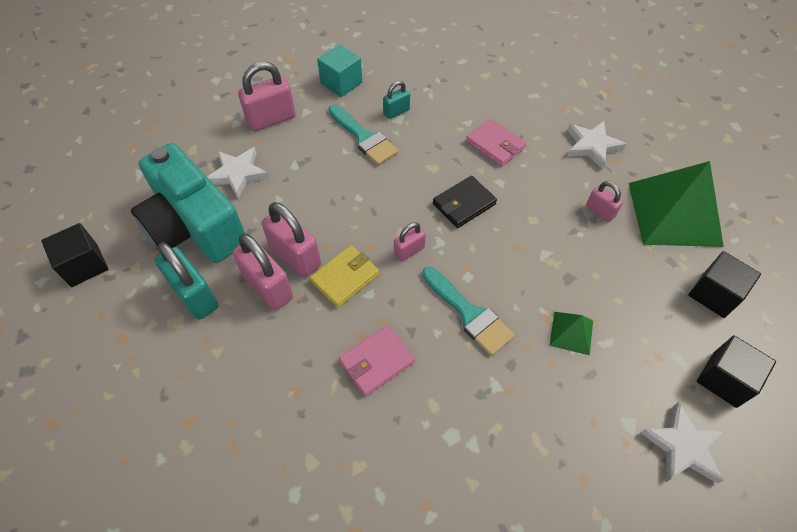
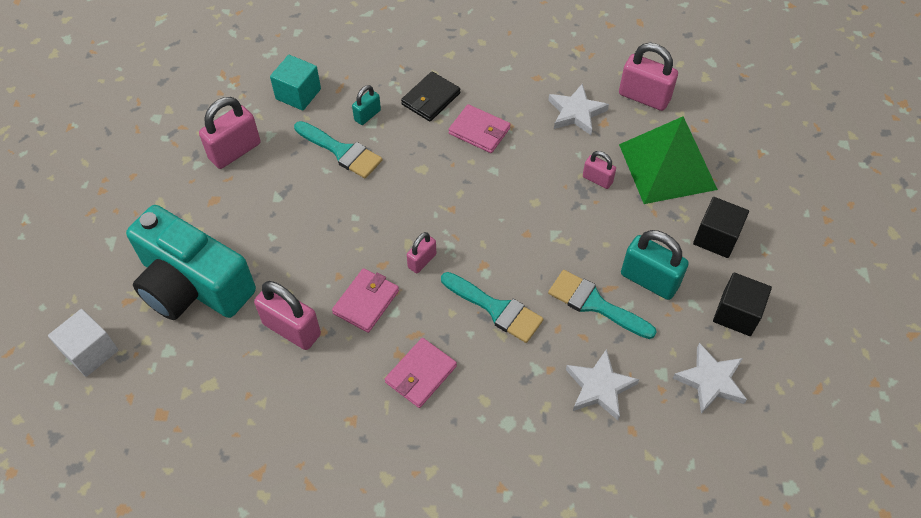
camera: 15 degrees left, 0 degrees up
black cube [41,223,108,287] -> white cube [48,309,118,377]
turquoise padlock [155,242,218,320] -> turquoise padlock moved to [621,230,689,300]
white star [207,147,269,199] -> white star moved to [566,349,639,420]
pink padlock [262,202,321,278] -> pink padlock moved to [619,43,678,111]
yellow wallet [310,245,379,308] -> pink wallet [332,268,399,333]
black wallet [433,176,497,228] -> black wallet moved to [401,71,460,121]
green pyramid [550,312,593,355] -> turquoise brush [548,270,656,339]

